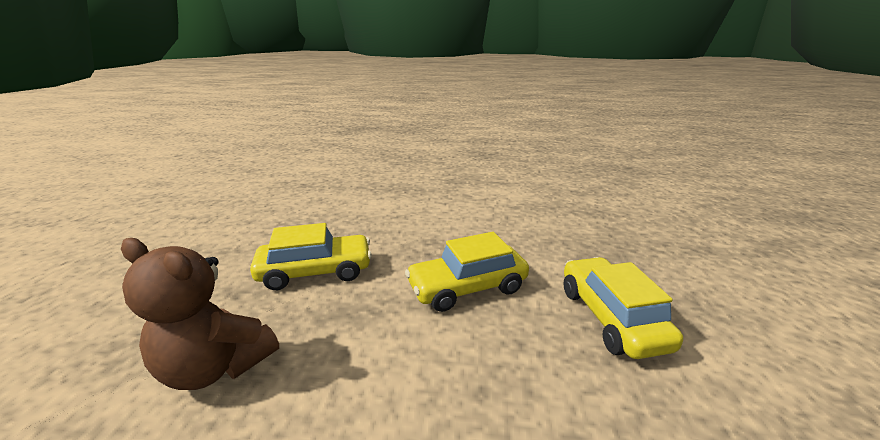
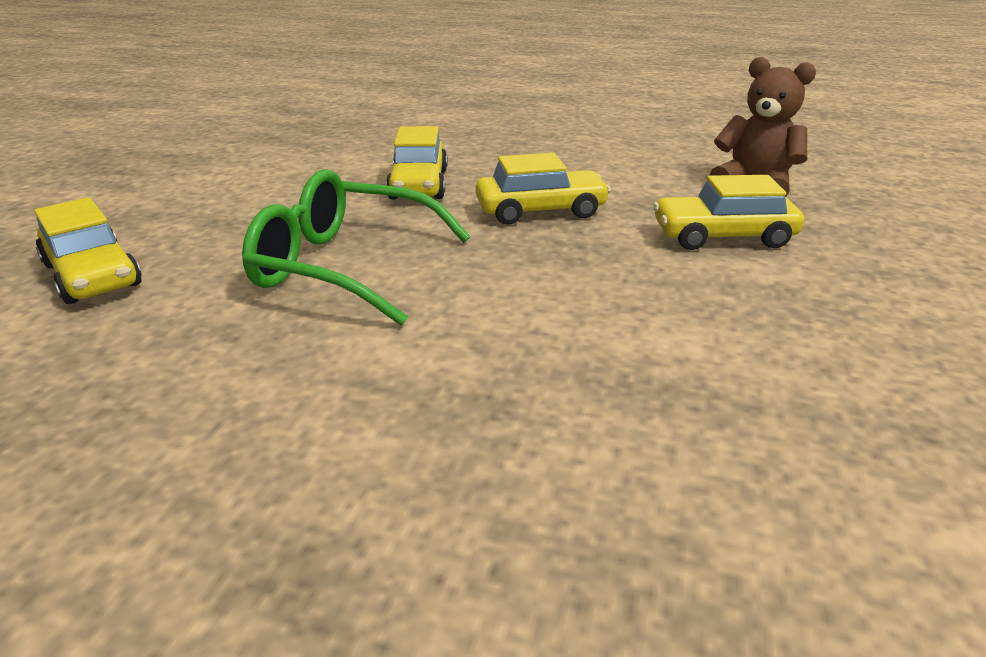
camera: 170 degrees left, 5 degrees up
none -> yellow car [34,197,142,304]
none -> green glasses [242,169,471,325]

